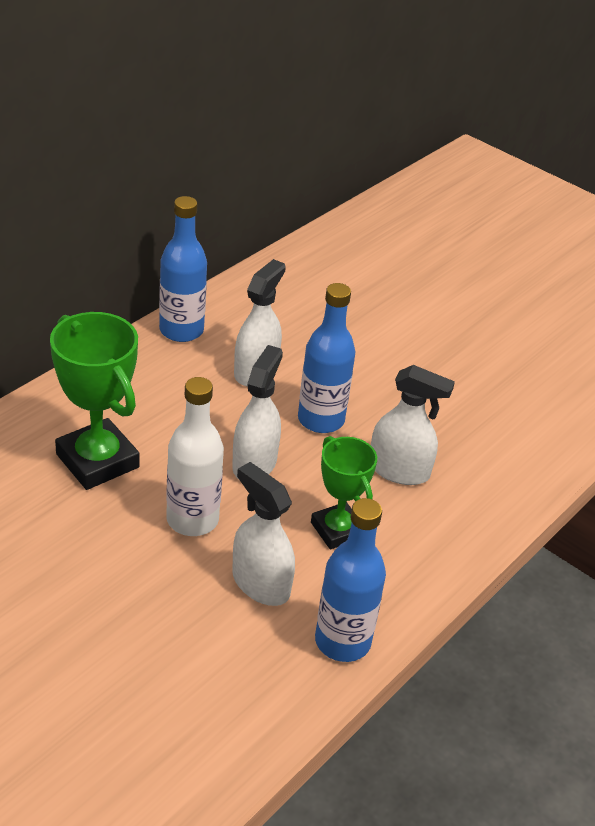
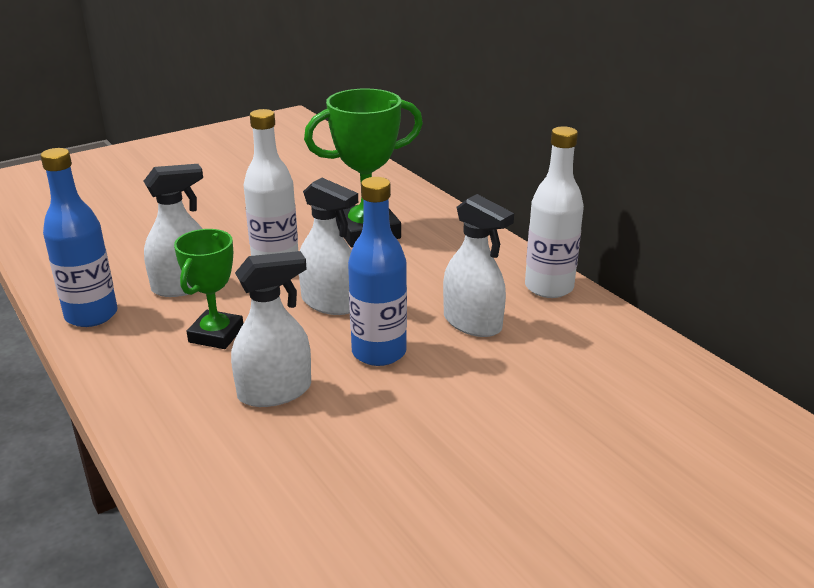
camera: 110 degrees right, 10 degrees down
blue bottle [159,196,207,342] -> white bottle [525,126,584,298]
green trophy [311,436,377,549] -> green trophy turned 60 degrees counterclockwise [174,229,243,349]
white spray bottle [371,365,455,485] -> white spray bottle turned 150 degrees counterclockwise [231,251,311,407]

